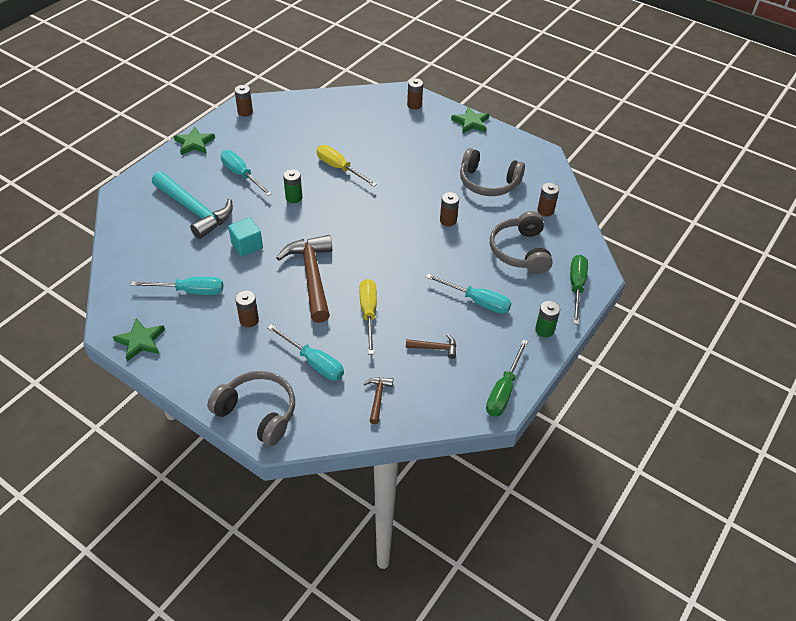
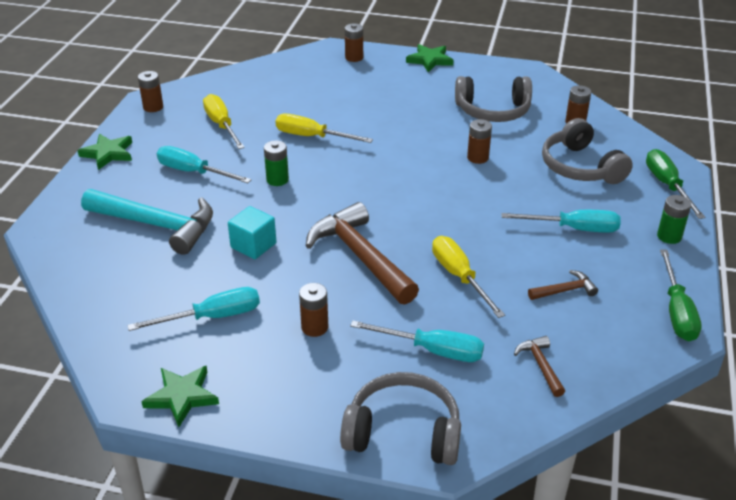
camera: 20 degrees left, 10 degrees down
none -> yellow screwdriver [203,94,245,149]

